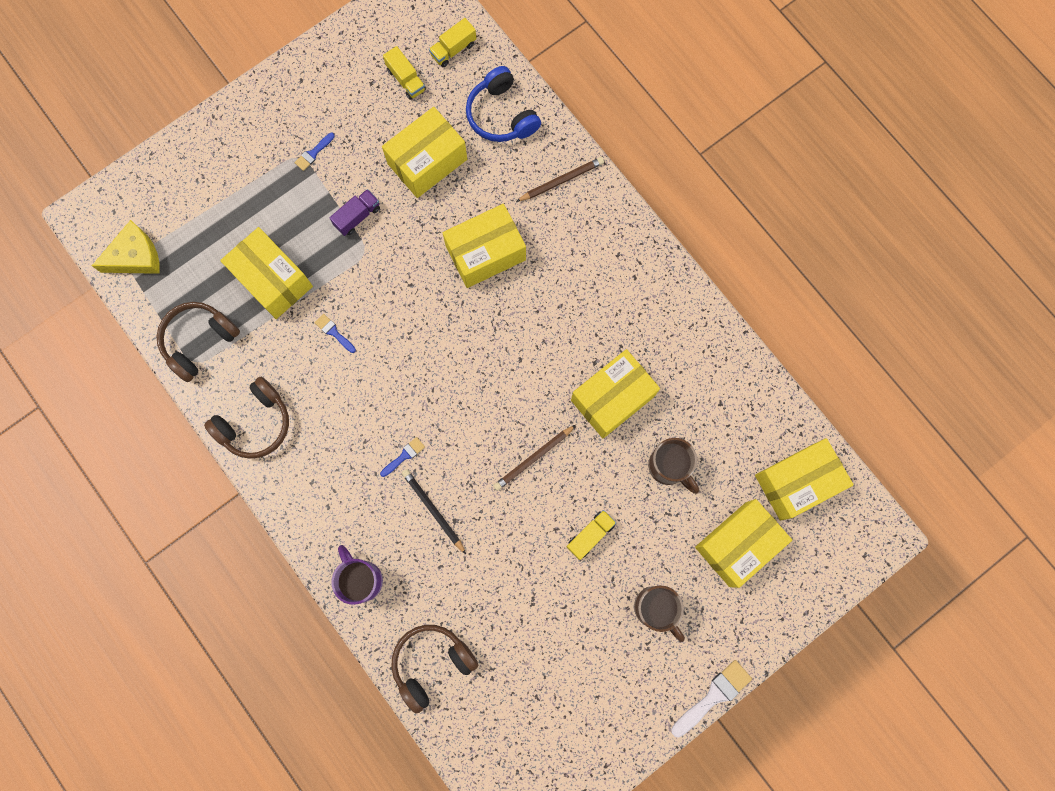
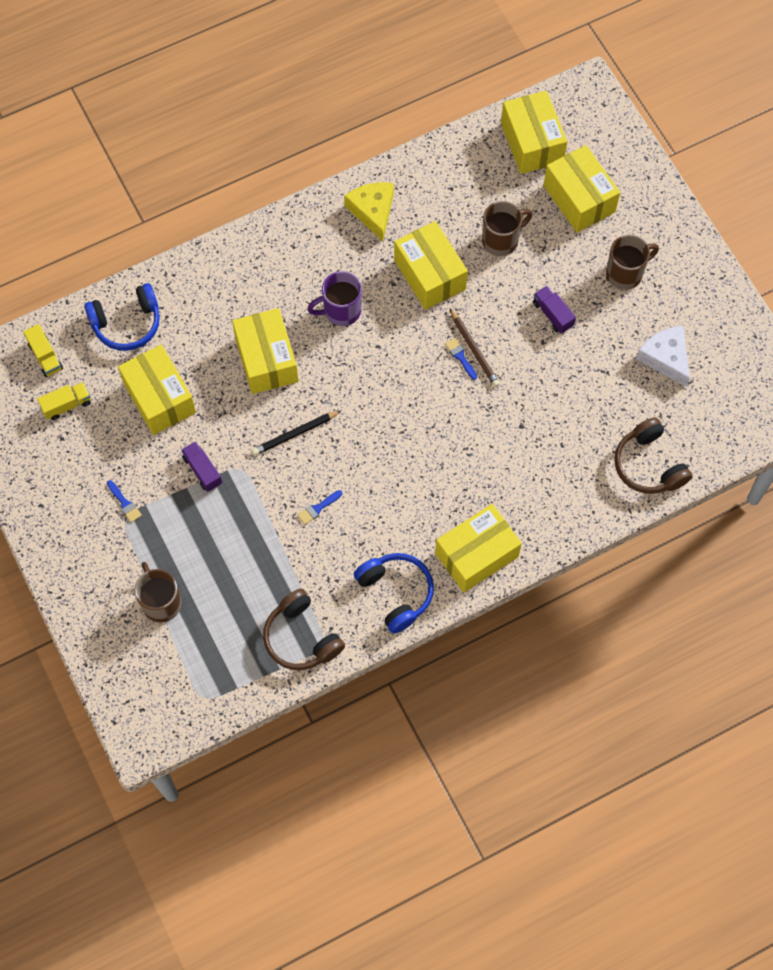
camera: 80 degrees left, 10 degrees down
yellow cheese [92,220,160,274] -> yellow cheese moved to [344,182,394,241]
brown headphones [204,377,289,459] -> blue headphones [354,553,434,633]
yellow box [220,227,313,319] -> yellow box moved to [435,504,522,592]
purple mug [331,545,383,605] -> purple mug moved to [307,271,362,326]
blue brush [380,437,425,477] -> blue brush moved to [445,338,477,380]
black pencil [402,469,466,554] -> black pencil moved to [252,410,342,455]
brown pencil [516,157,604,202] -> none
yellow truck [566,510,616,560] -> purple truck [533,286,576,334]
white brush [671,660,752,738] -> none
none -> brown mug [134,562,181,622]
none -> white cheese [636,326,690,387]

